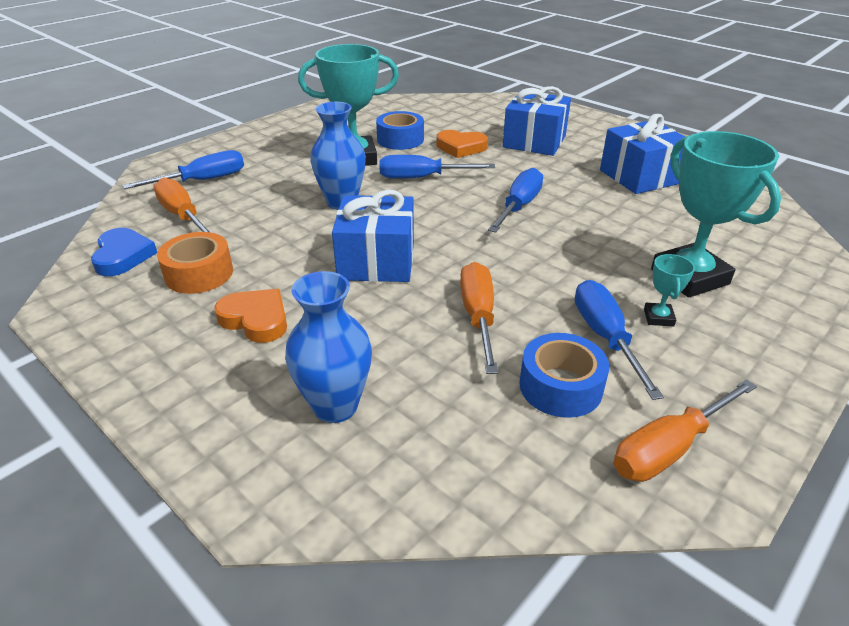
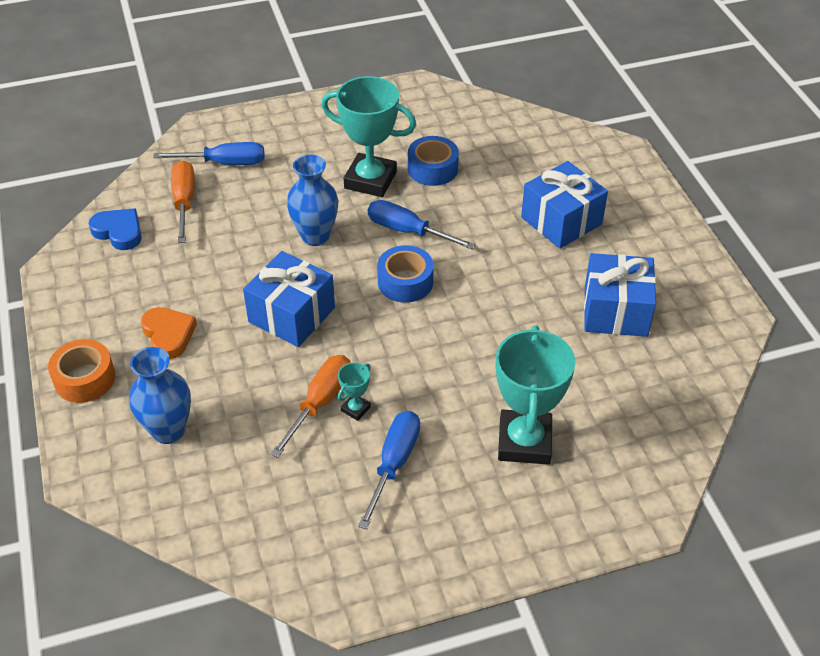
camera: 30 degrees right, 10 degrees up
blue heart [91,228,157,276] -> blue heart turned 75 degrees counterclockwise [88,208,142,250]
orange tape [157,232,233,294] -> orange tape moved to [48,339,115,403]
orange heart [436,130,488,158] -> none
blue screwdriver [488,168,543,233] -> none
blue tape [520,333,609,418] -> blue tape moved to [377,245,434,303]
orange screwdriver [614,379,757,482] -> none
turquoise trophy [644,254,695,327] -> turquoise trophy moved to [338,363,371,421]

